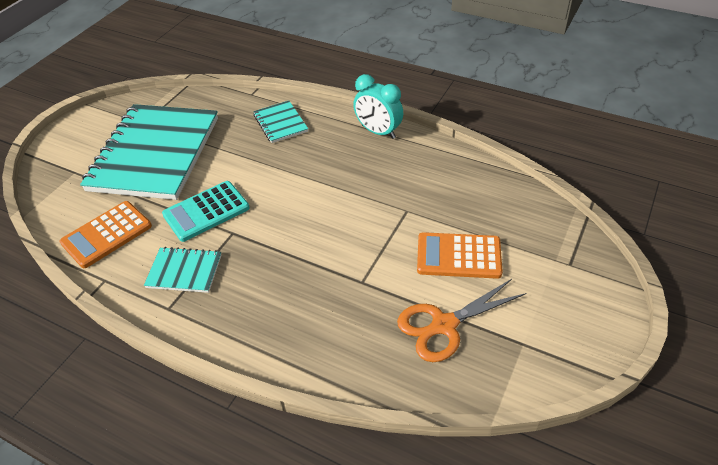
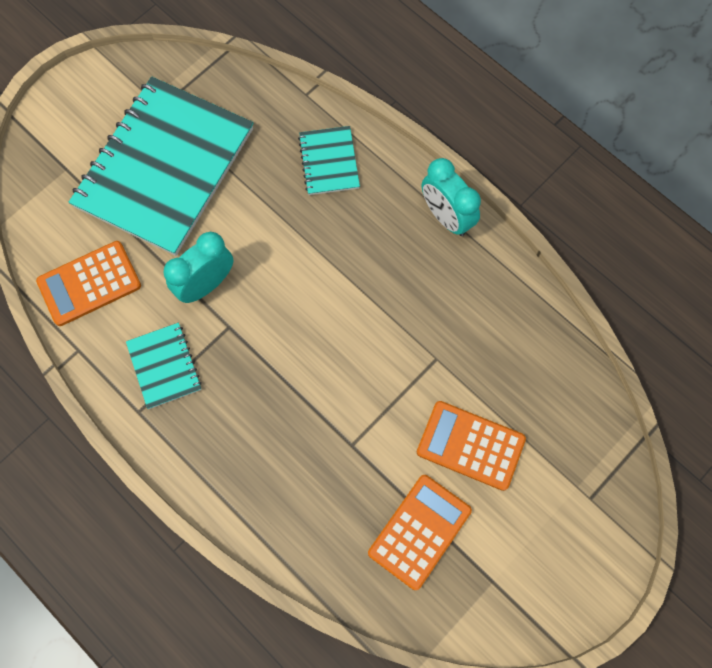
camera: 15 degrees right, 25 degrees up
turquoise notebook [144,247,222,293] -> turquoise notebook turned 45 degrees clockwise [126,323,202,409]
turquoise calculator [162,181,250,242] -> turquoise clock [163,232,233,303]
orange scissors [397,279,527,362] -> orange calculator [368,475,472,590]

